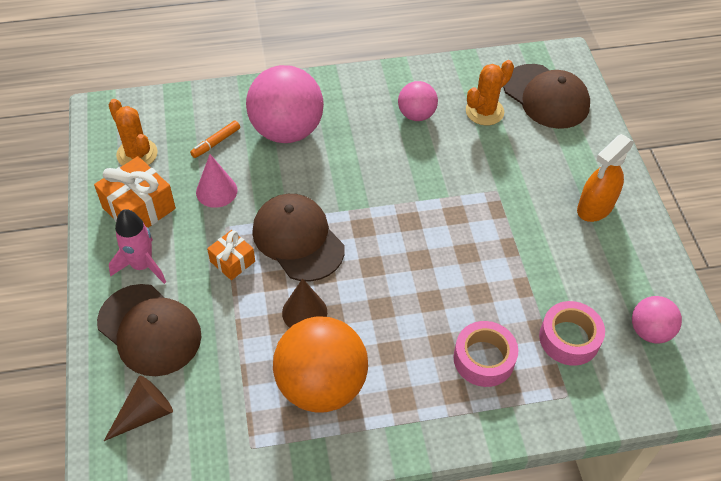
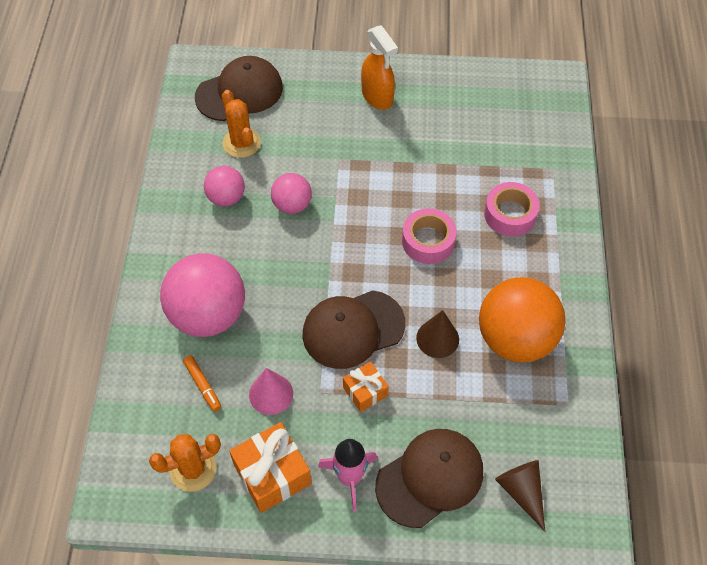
camera: 75 degrees left, 5 degrees up
pink tape [539,301,605,366] -> pink tape moved to [402,208,457,264]
pink ball [632,296,682,343] -> pink ball moved to [271,173,312,214]

